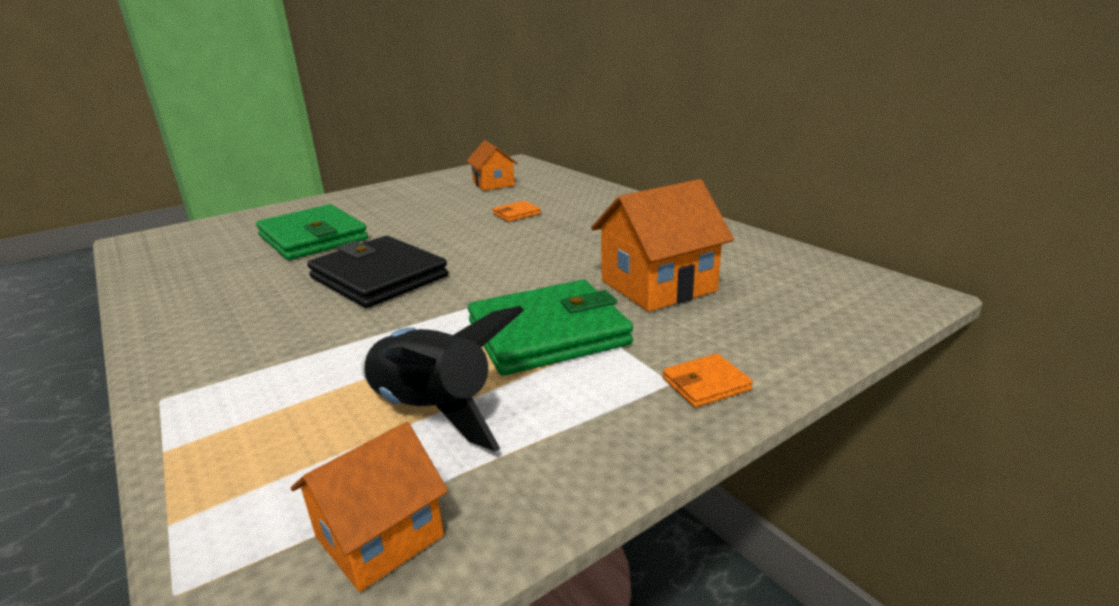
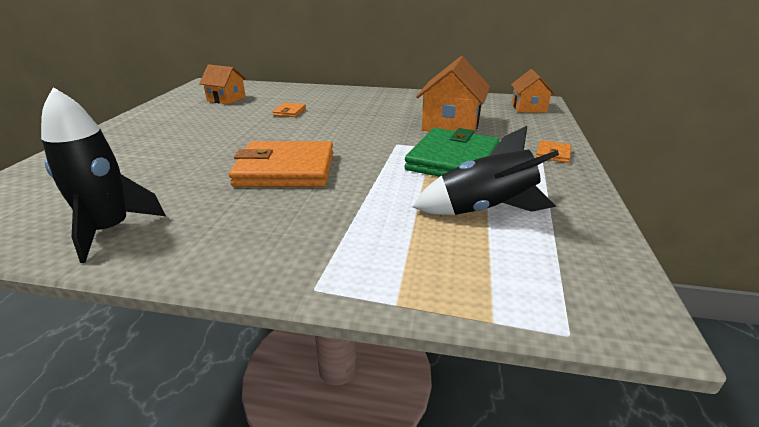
camera: 45 degrees left, 5 degrees up
green wallet [256,204,368,260] -> none
orange house [291,422,448,592] -> orange house moved to [511,69,555,113]
black wallet [307,236,448,308] -> orange wallet [229,141,334,187]
none -> black rocket [41,87,166,263]

